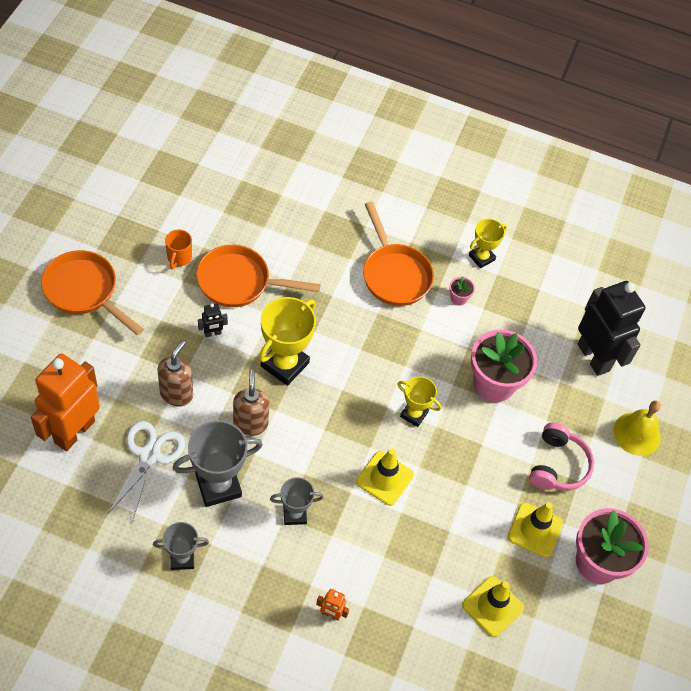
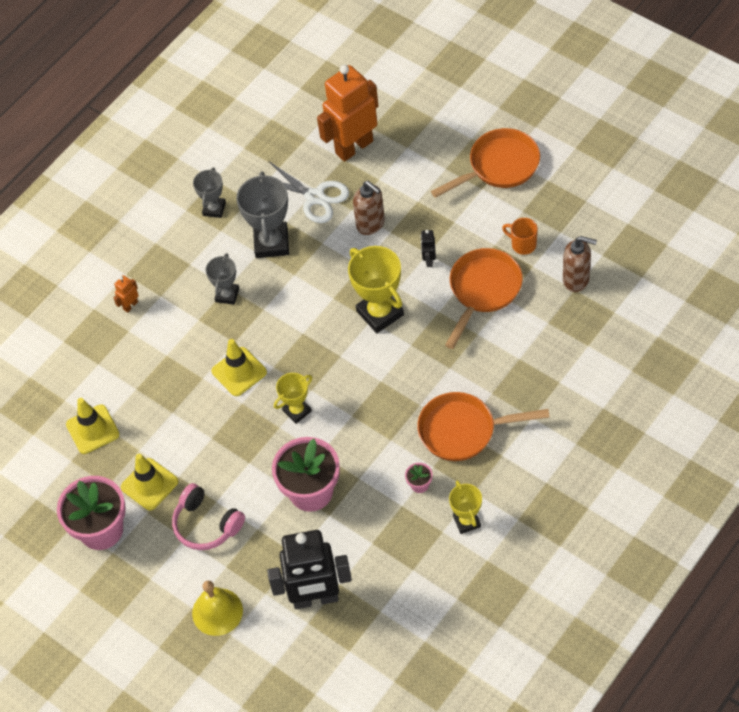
camera: 120 degrees right, 0 degrees up
orange robot [31,354,100,451] -> orange robot turned 90 degrees counterclockwise [317,65,379,162]
brown soap dispenser [233,370,270,436] -> brown soap dispenser moved to [563,236,597,292]

